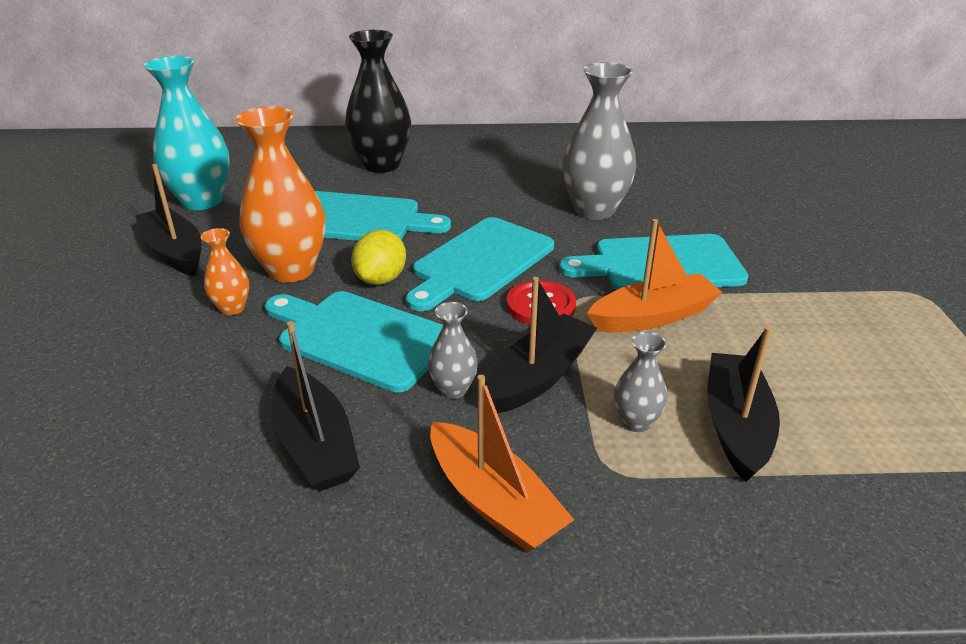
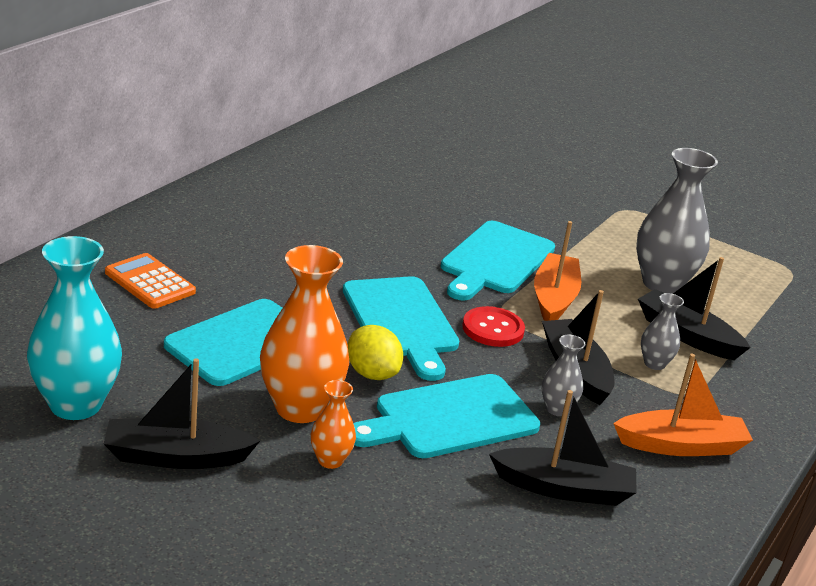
camera: 60 degrees left, 5 degrees down
black vase [345,30,411,173] -> orange calculator [105,253,196,309]
grey vase [562,62,636,220] -> grey vase moved to [636,148,718,294]

